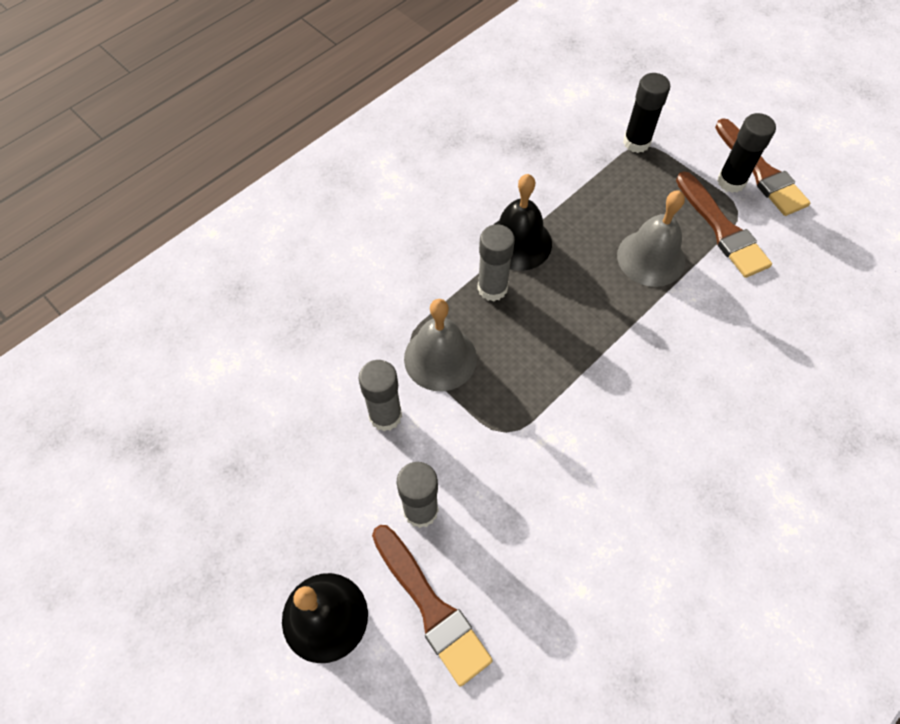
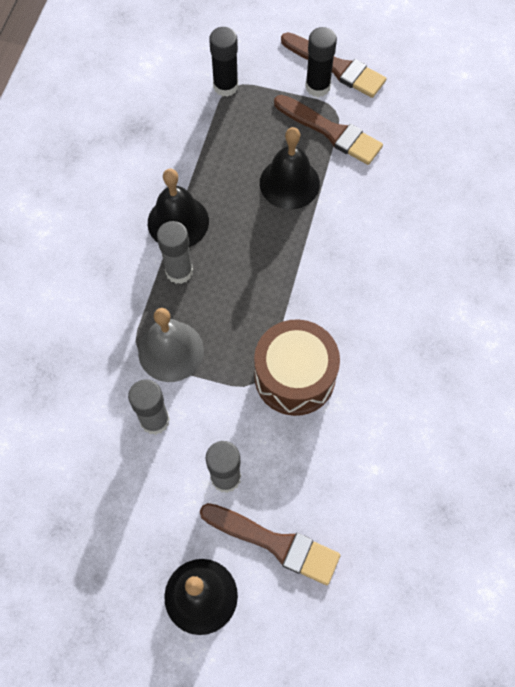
camera: 30 degrees left, 5 degrees up
grey bell [617,190,685,287] -> black bell [260,127,320,210]
none -> brown drum [254,319,340,416]

